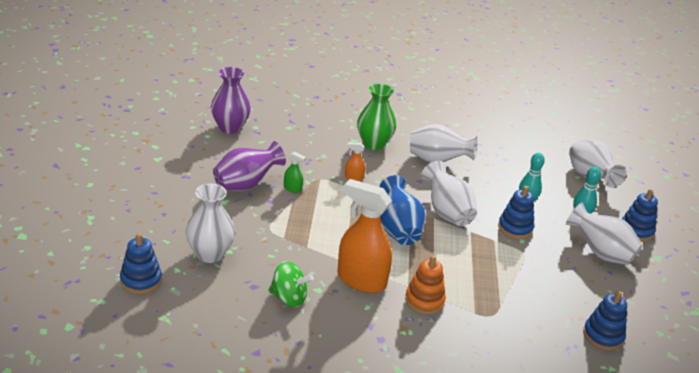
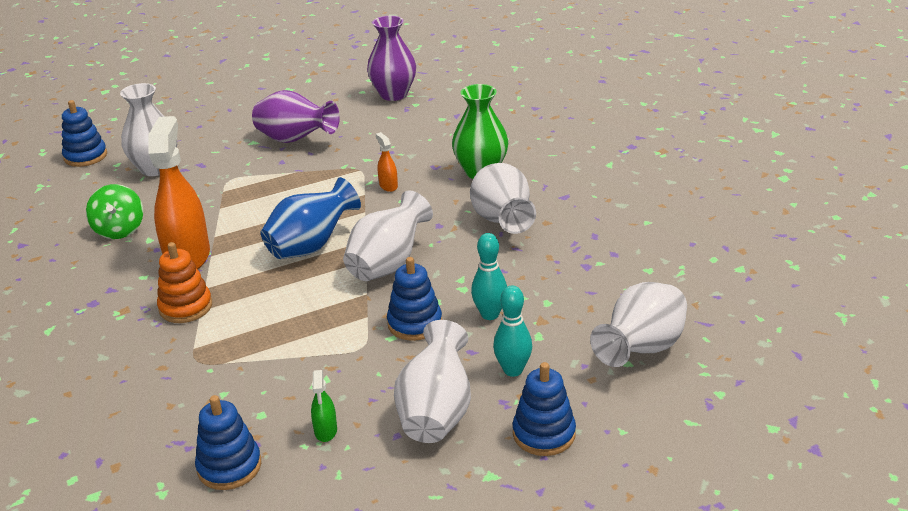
camera: 65 degrees right, 0 degrees up
green spray bottle [284,152,306,193] -> green spray bottle moved to [311,370,337,442]

